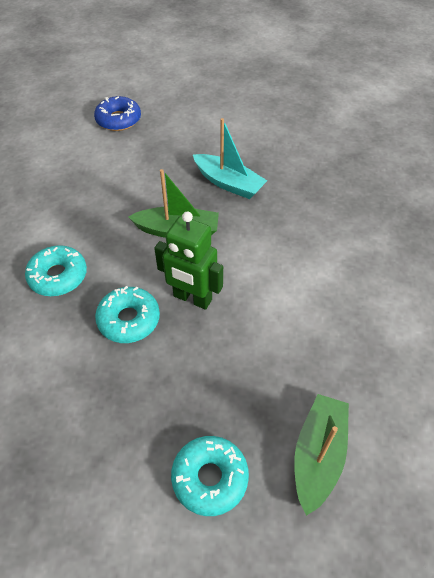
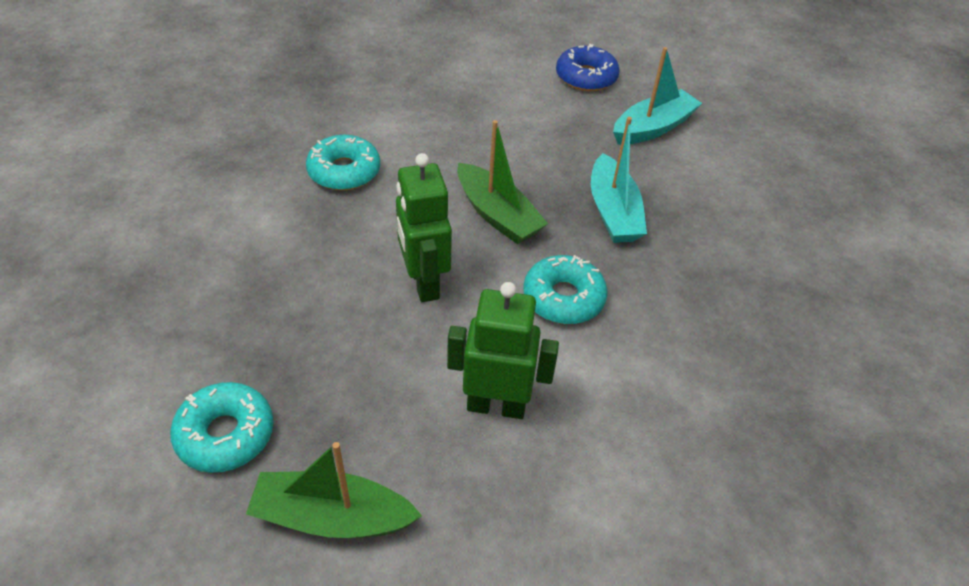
camera: 45 degrees right, 5 degrees down
turquoise donut [95,286,160,343] -> turquoise donut moved to [523,255,608,324]
green boat [294,394,349,516] -> green boat turned 150 degrees counterclockwise [246,442,422,538]
none -> green robot [447,282,559,419]
none -> turquoise boat [613,47,702,145]

